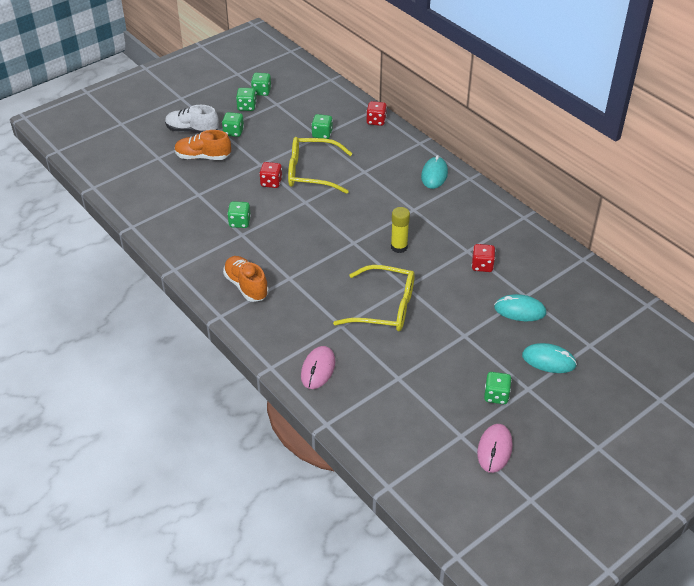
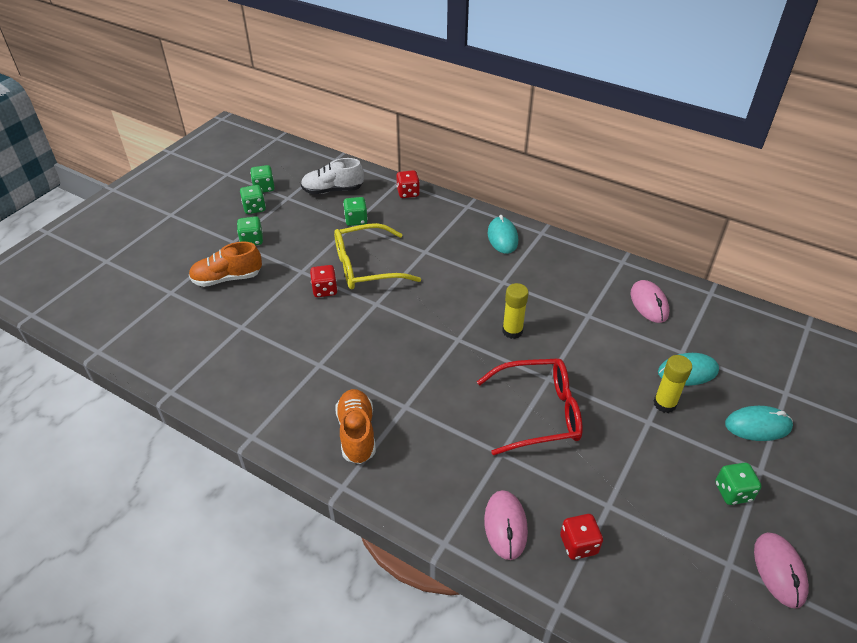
camera: 20 degrees left, 0 degrees up
white shoe [165,105,219,134] -> white shoe moved to [301,158,364,194]
orange shoe [223,256,269,302] -> orange shoe turned 45 degrees clockwise [335,389,376,464]
green dice [227,201,251,228] -> none
yellow glasses [333,265,415,331] -> red glasses [477,359,583,455]
red dice [472,244,495,272] -> red dice moved to [560,514,603,560]
none -> pink mouse [631,280,669,323]
none -> yellow glue stick [653,355,692,413]

